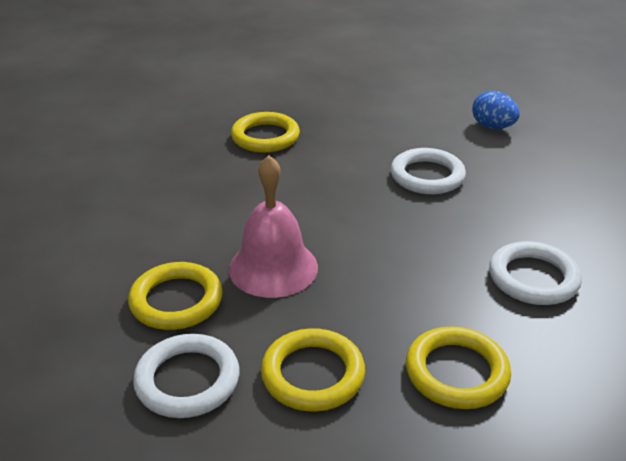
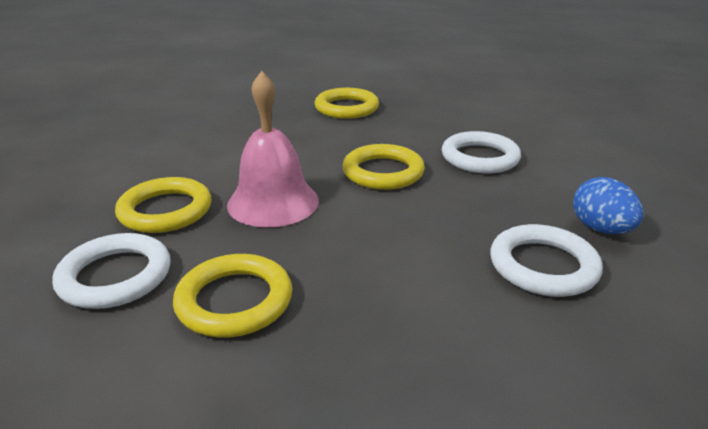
camera: 20 degrees right, 5 degrees down
yellow ring [406,326,511,409] -> yellow ring moved to [343,144,425,190]
blue egg [472,91,520,129] -> blue egg moved to [573,177,643,234]

